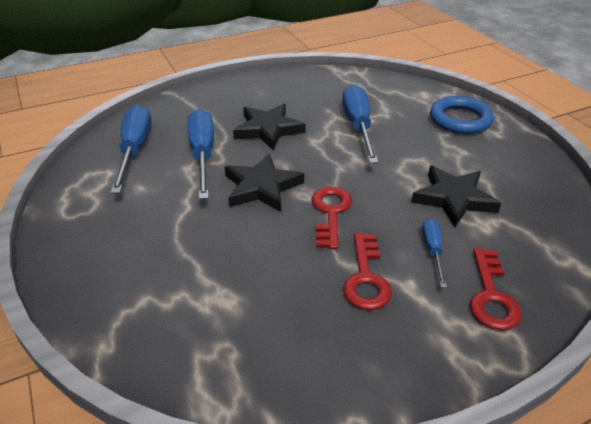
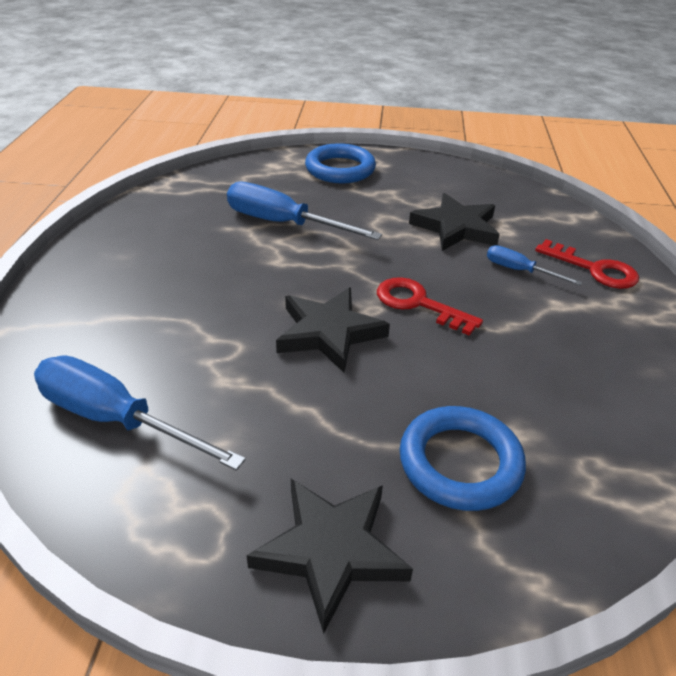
camera: 60 degrees left, 0 degrees up
blue screwdriver [188,109,214,199] -> none
black star [233,104,306,150] -> black star moved to [246,479,413,634]
red key [343,233,392,310] -> none
none -> blue ring [400,406,526,511]

